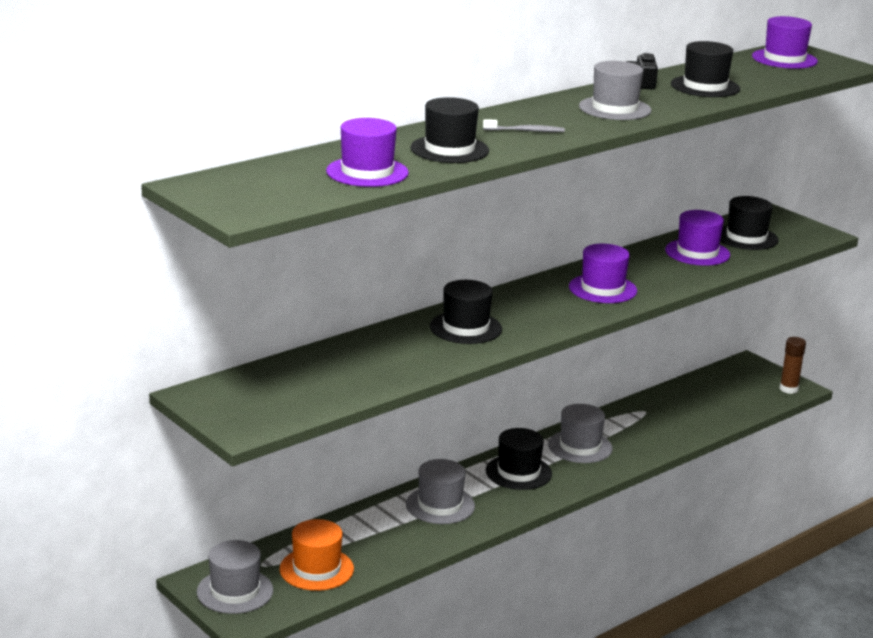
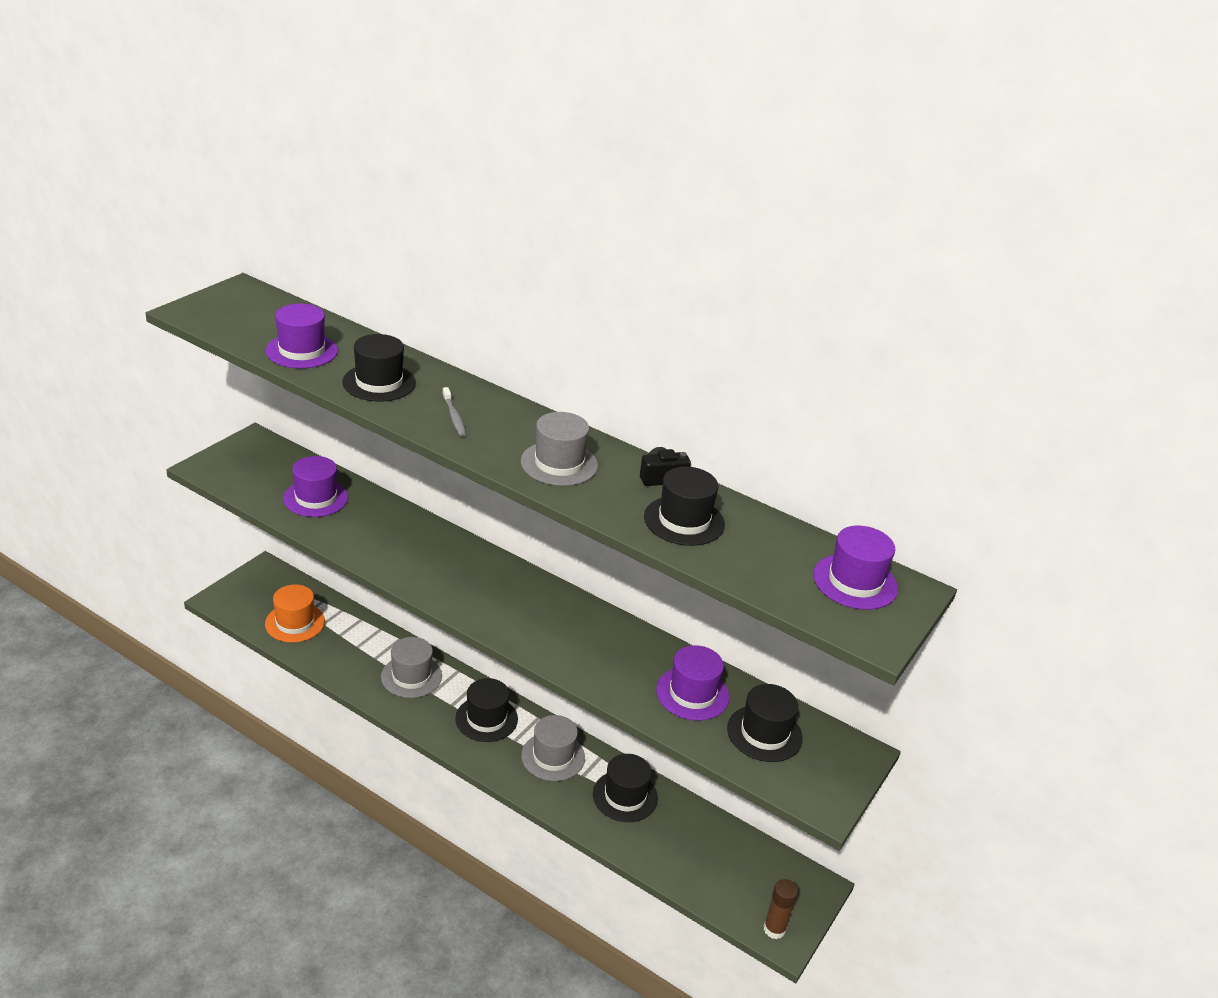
camera: 70 degrees right, 10 degrees up
grey hat [197,540,273,614] -> none
black hat [430,280,502,344] -> black hat moved to [593,754,658,822]
purple hat [569,244,637,303] -> purple hat moved to [283,456,349,517]

